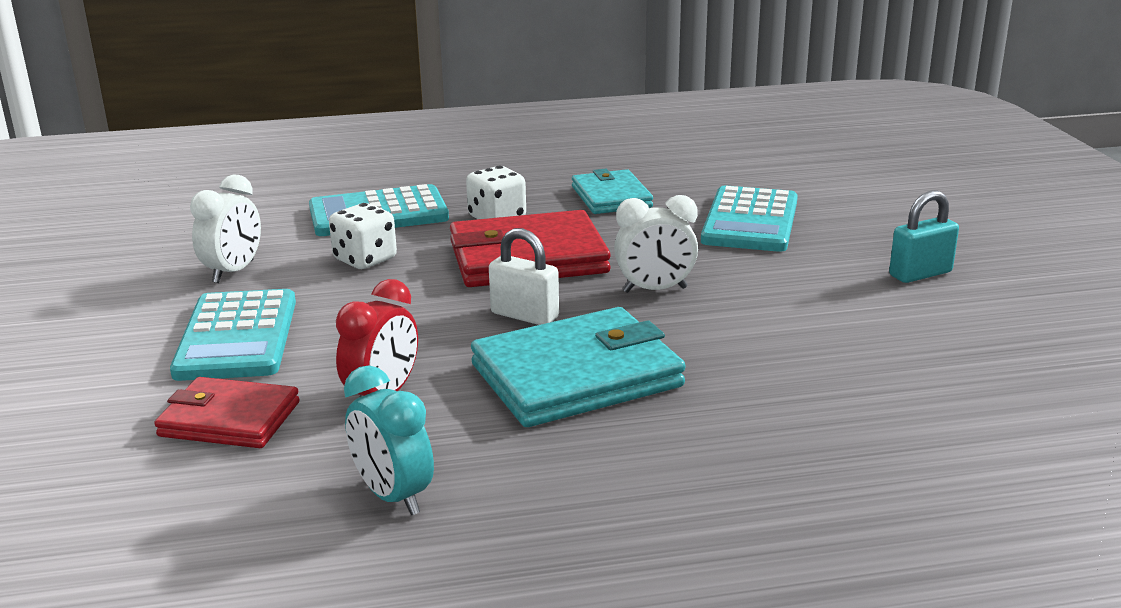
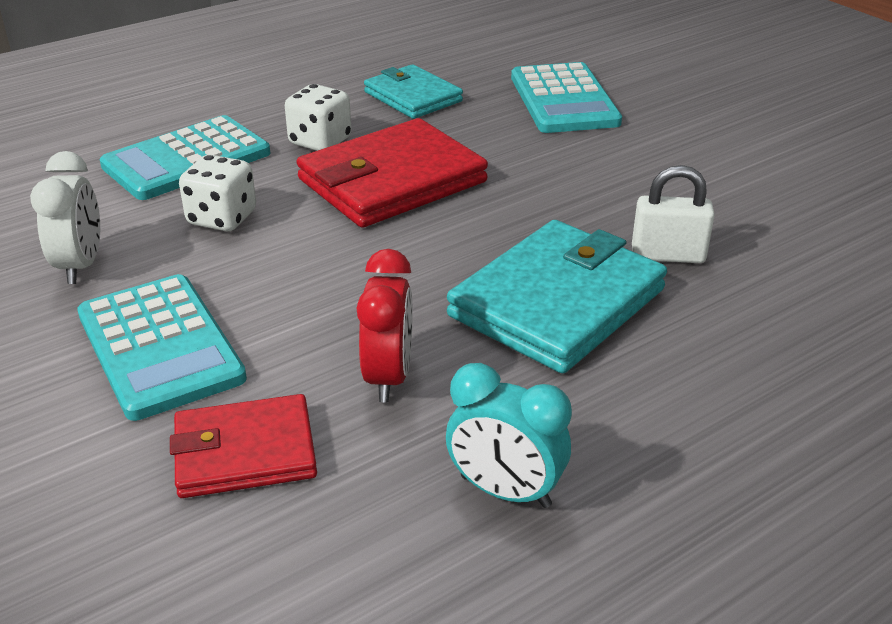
camera: 25 degrees left, 10 degrees up
white padlock [489,228,559,325] -> white padlock moved to [632,165,715,263]
white clock [614,195,698,293] -> none
turquoise padlock [889,190,959,283] -> none

